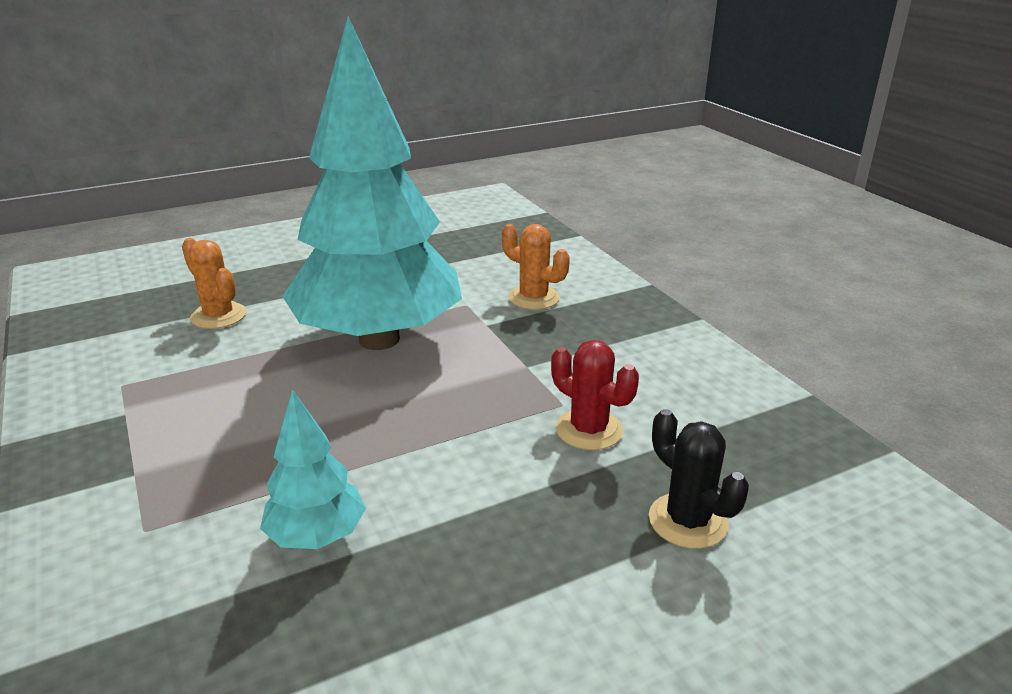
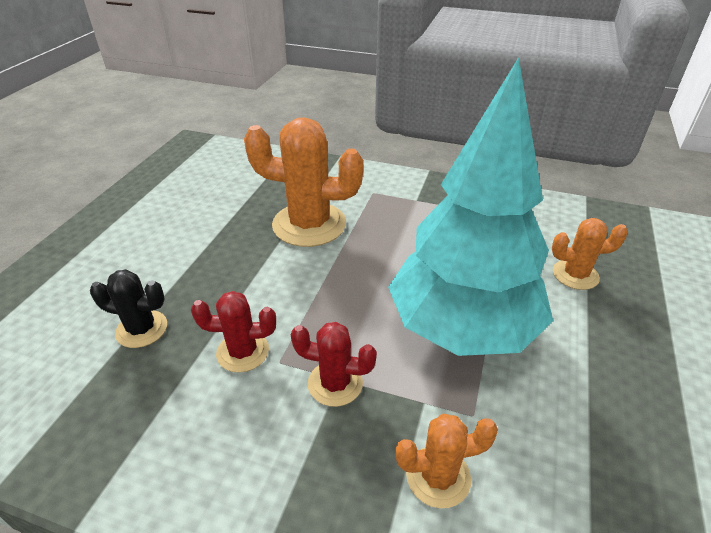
camera: 135 degrees right, 10 degrees up
turquoise tree [260,389,366,549] -> orange cactus [244,117,364,247]
none -> red cactus [291,322,377,407]

